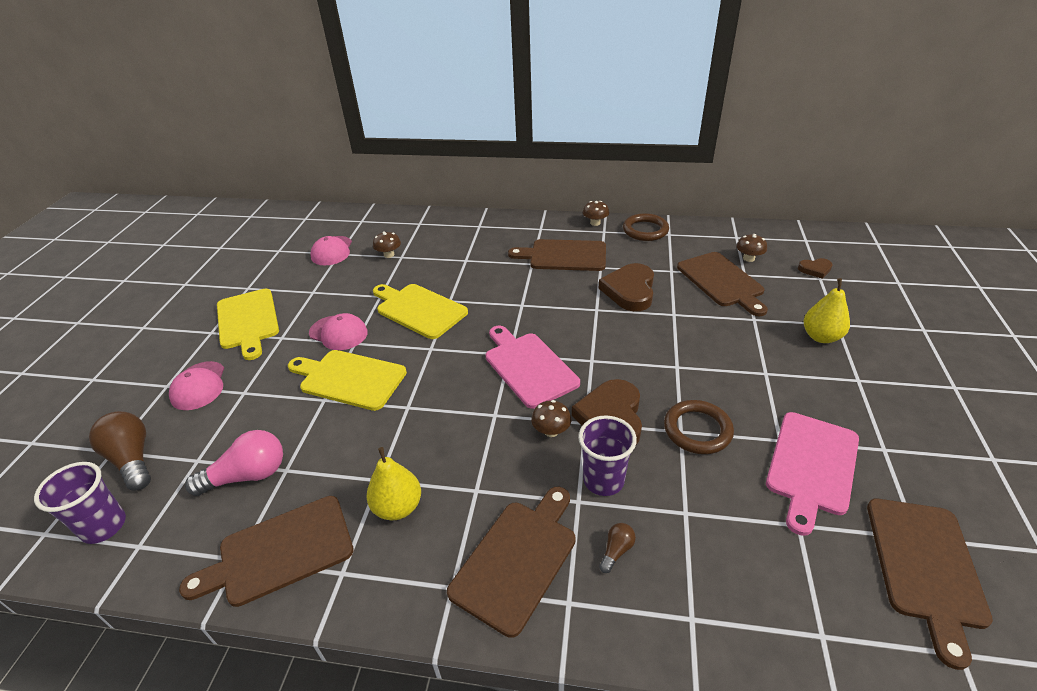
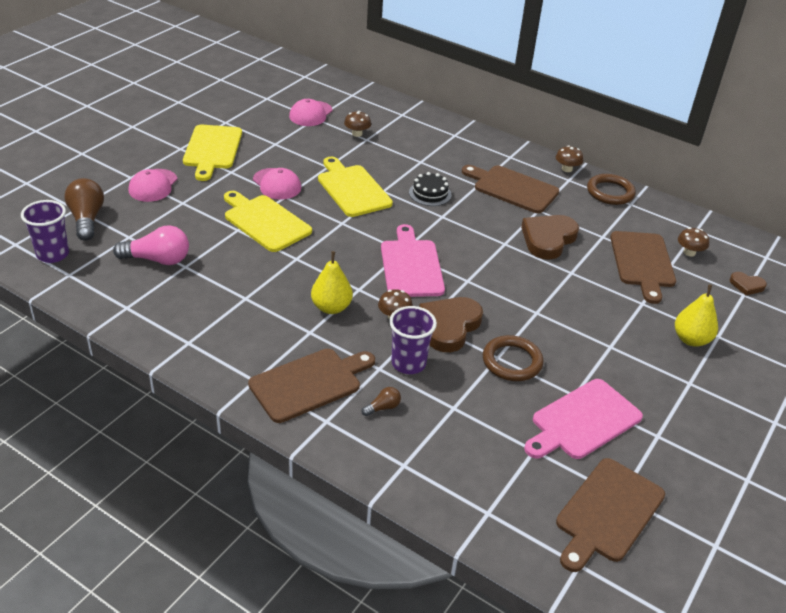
camera: 20 degrees right, 0 degrees up
brown cutting board [179,496,354,607] -> none
yellow pear [366,447,421,520] -> yellow pear moved to [311,251,353,314]
none -> black cake [409,172,452,206]

